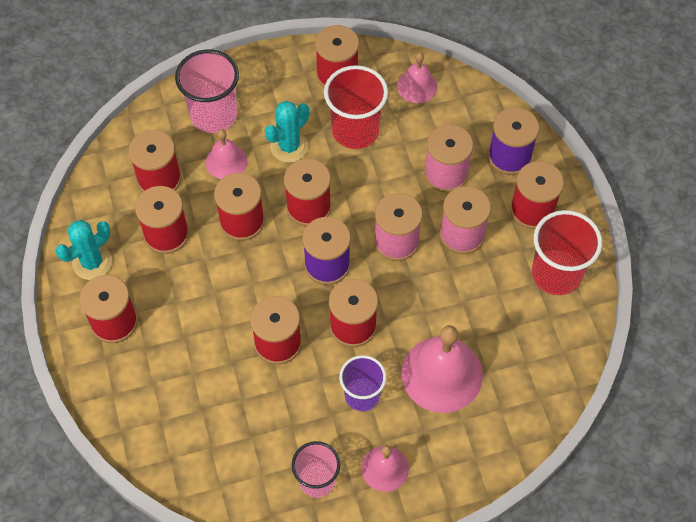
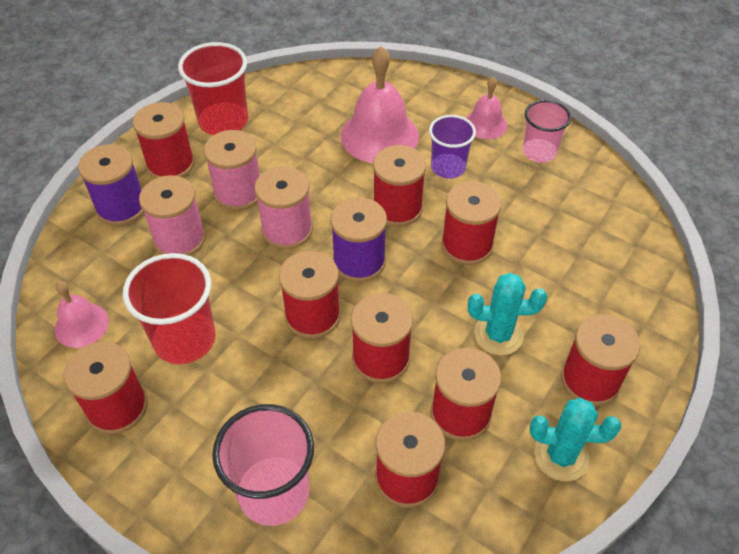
camera: 130 degrees left, 10 degrees down
pink bell [206,129,247,179] -> none
turquoise cactus [265,101,309,163] -> turquoise cactus moved to [468,273,547,355]

